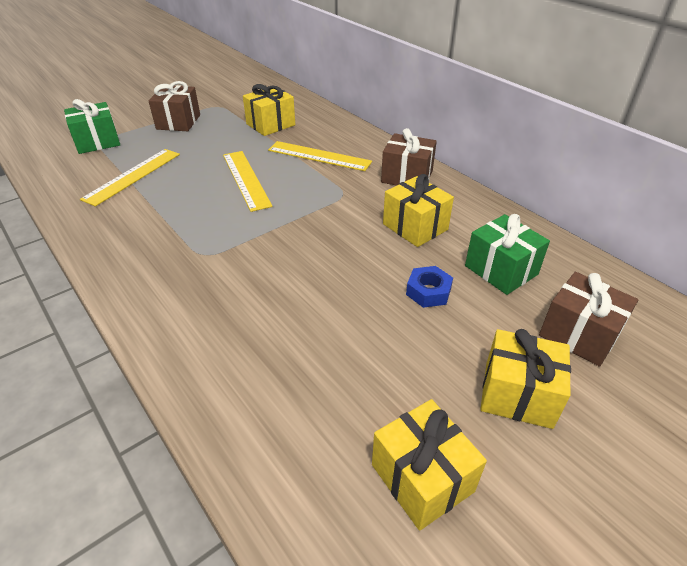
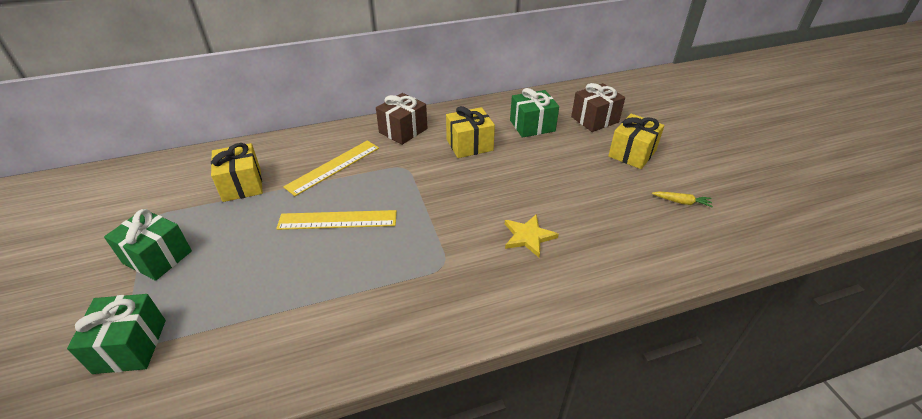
camera: 70 degrees left, 0 degrees up
yellow ruler [80,149,180,207] -> none
brown gift [148,81,200,131] -> green gift [104,209,192,281]
yellow gift [372,399,487,531] -> yellow carrot [652,191,713,207]
blue nut [406,266,453,308] -> none
none -> yellow star [505,214,559,258]

